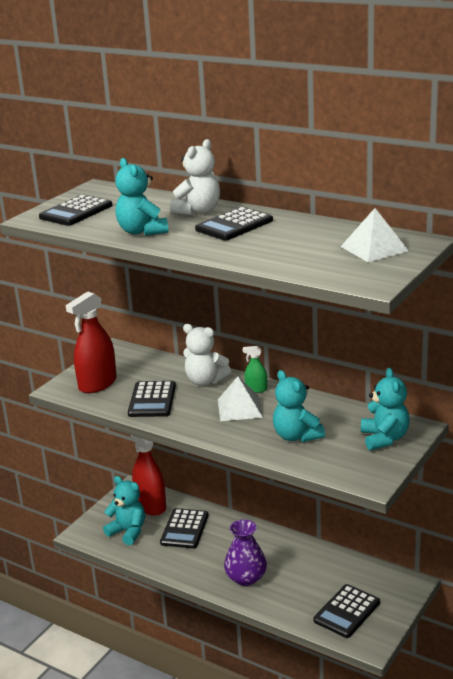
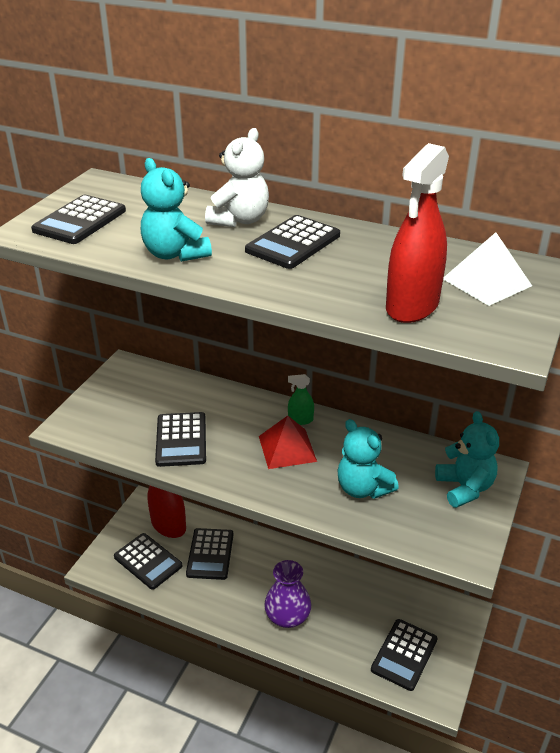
camera: 10 degrees left, 10 degrees up
red spray bottle [66,291,116,393] -> red spray bottle moved to [386,143,449,323]
turquoise teddy bear [103,476,145,545] -> black calculator [114,533,182,590]
white teddy bear [183,324,231,386] -> none
white pyramid [218,376,263,421] -> red pyramid [259,416,317,469]

